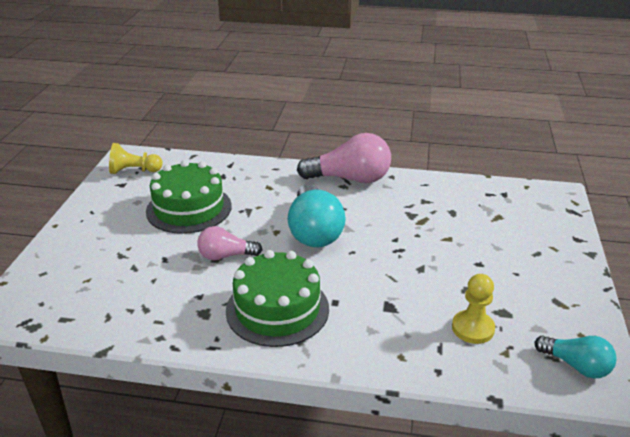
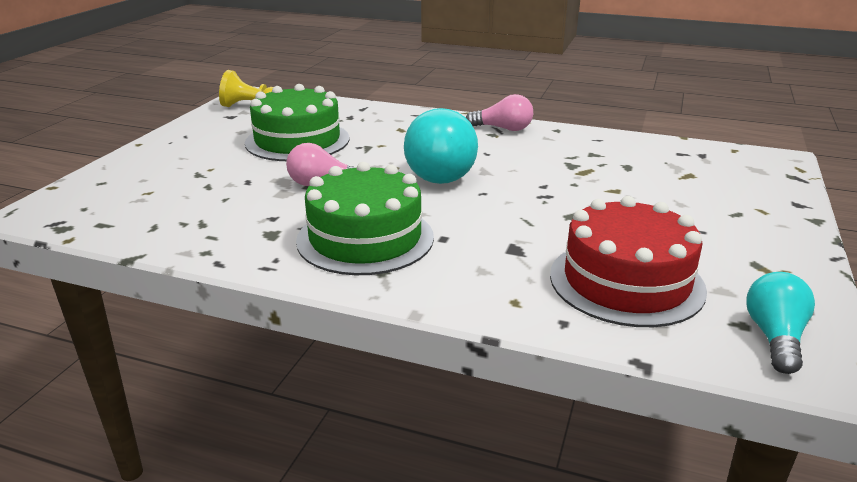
camera: 10 degrees right, 5 degrees down
pink light bulb [297,133,391,183] -> pink light bulb [466,94,533,131], size x0.58
yellow pawn [452,274,495,344] -> red cake [550,196,707,327]
turquoise light bulb [534,336,617,379] -> turquoise light bulb turned 120 degrees counterclockwise [746,272,815,374]

